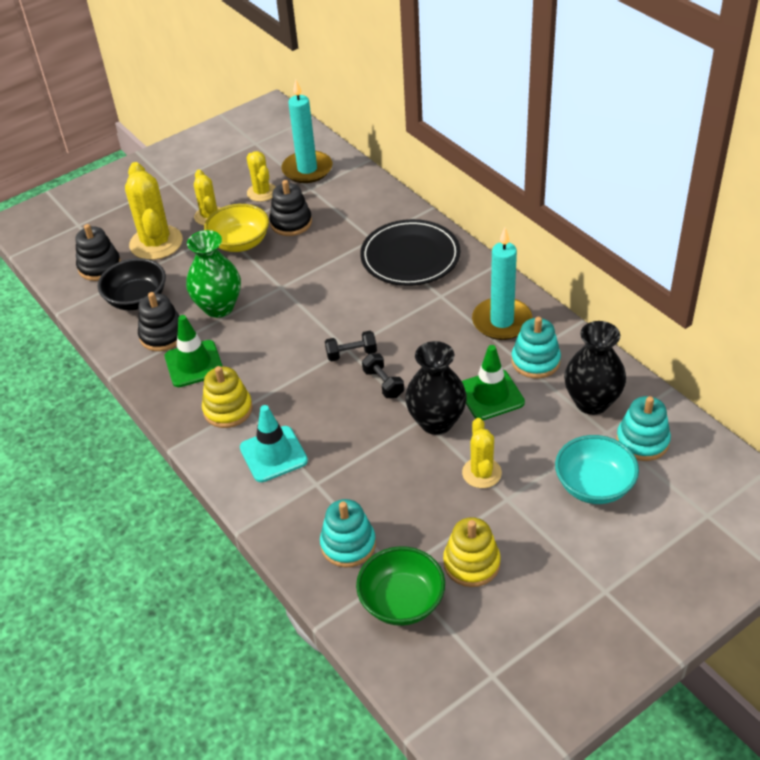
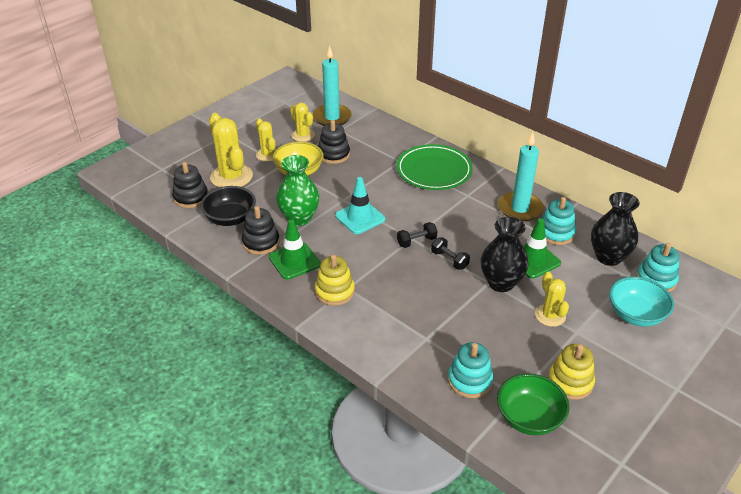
camera: 15 degrees left, 5 degrees down
turquoise traffic cone [240,405,308,482] -> turquoise traffic cone moved to [335,177,385,234]
black plate [360,219,461,286] -> green plate [396,144,473,190]

